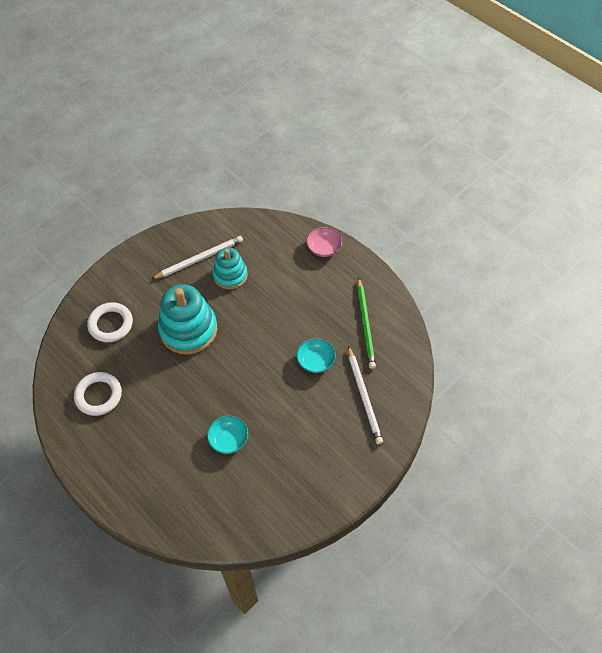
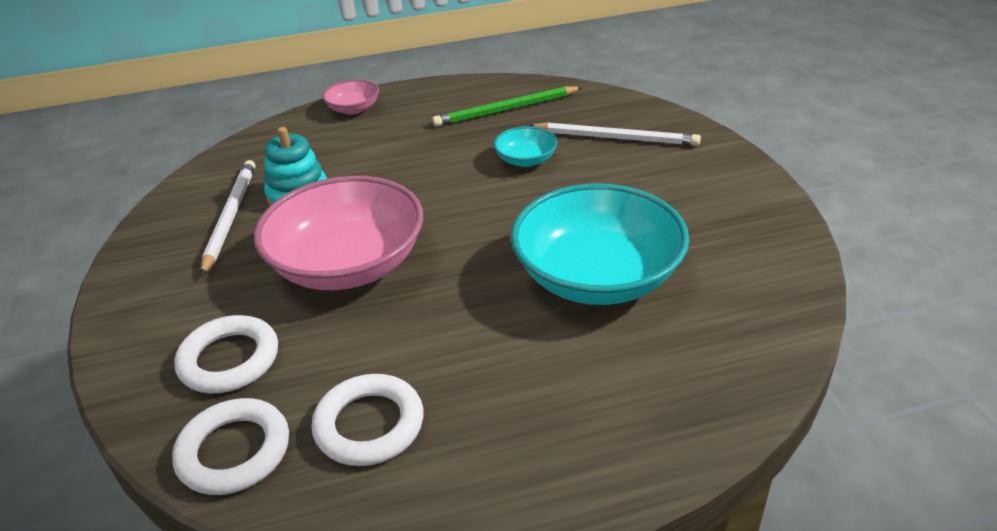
camera: 60 degrees left, 20 degrees down
turquoise stacking toy [158,284,217,355] -> pink bowl [254,176,423,290]
turquoise bowl [207,416,248,454] -> turquoise bowl [511,184,690,305], size x2.20
green pencil [357,278,376,369] -> green pencil turned 135 degrees clockwise [432,86,583,127]
none -> white ring [172,398,289,495]

